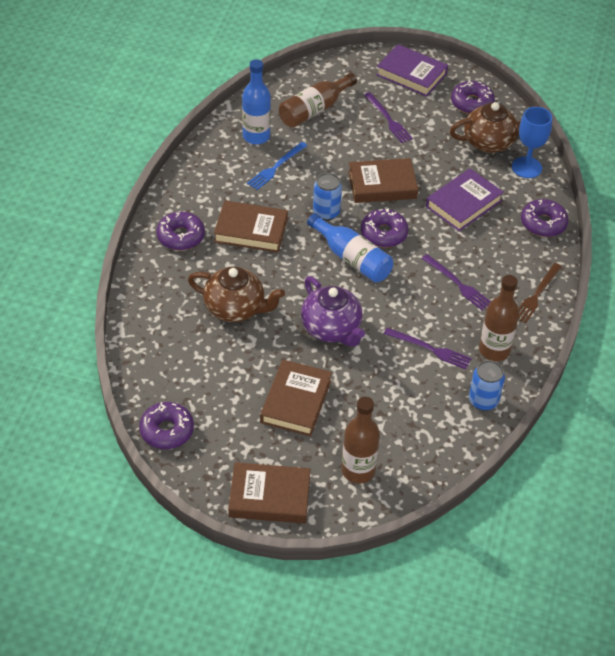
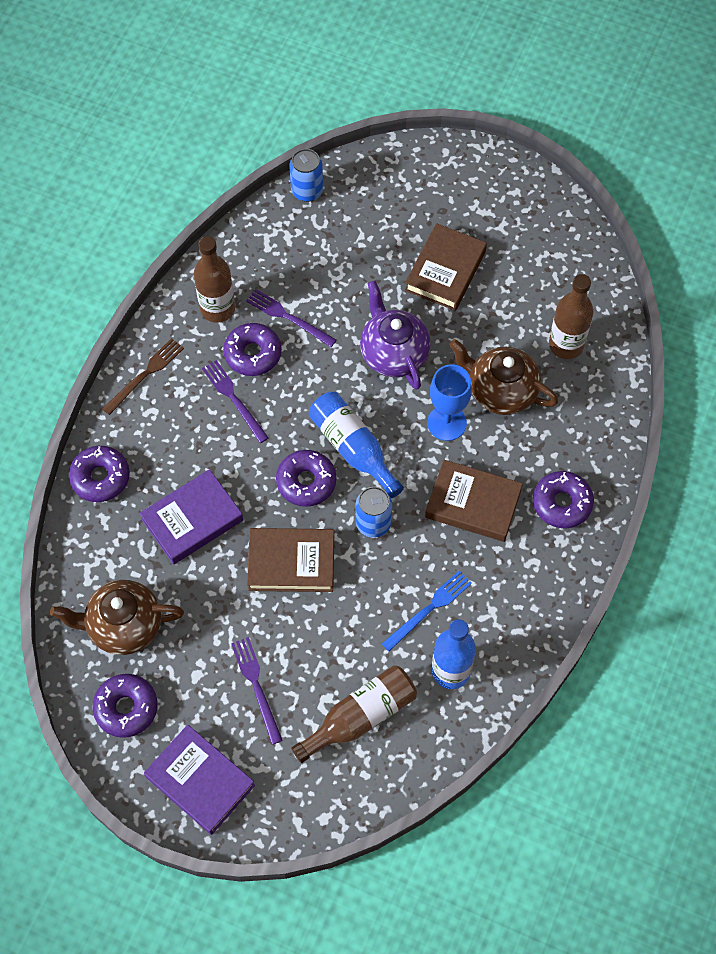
camera: 170 degrees left, 15 degrees up
purple donut [139,402,194,449] -> purple donut moved to [223,323,282,376]
brown book [228,462,310,523] -> none
brown bottle [341,397,380,484] -> brown bottle moved to [549,274,594,359]
blue can [469,360,505,411] -> blue can moved to [289,149,323,202]
blue goblet [512,107,552,178] -> blue goblet moved to [427,365,472,441]

